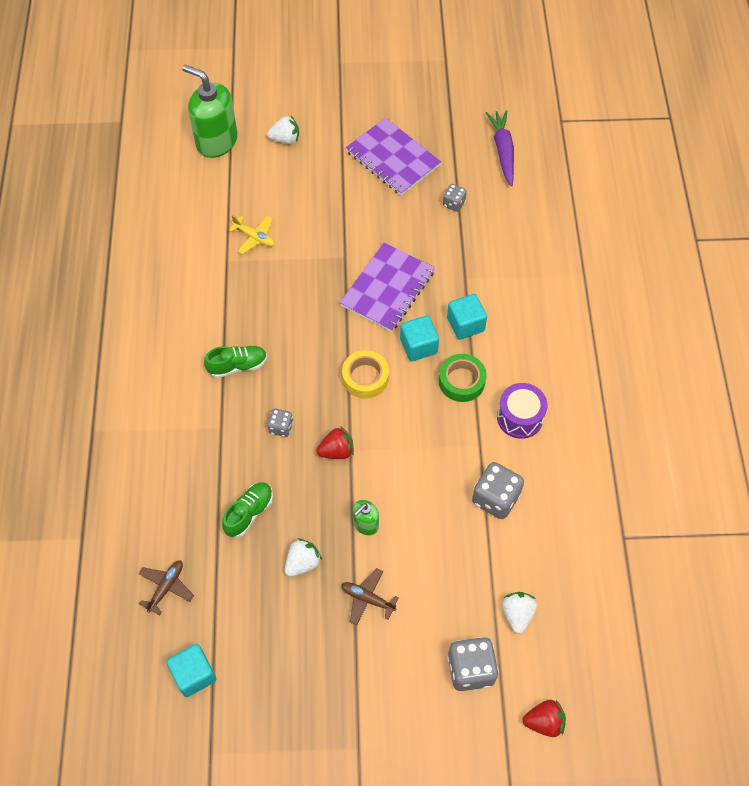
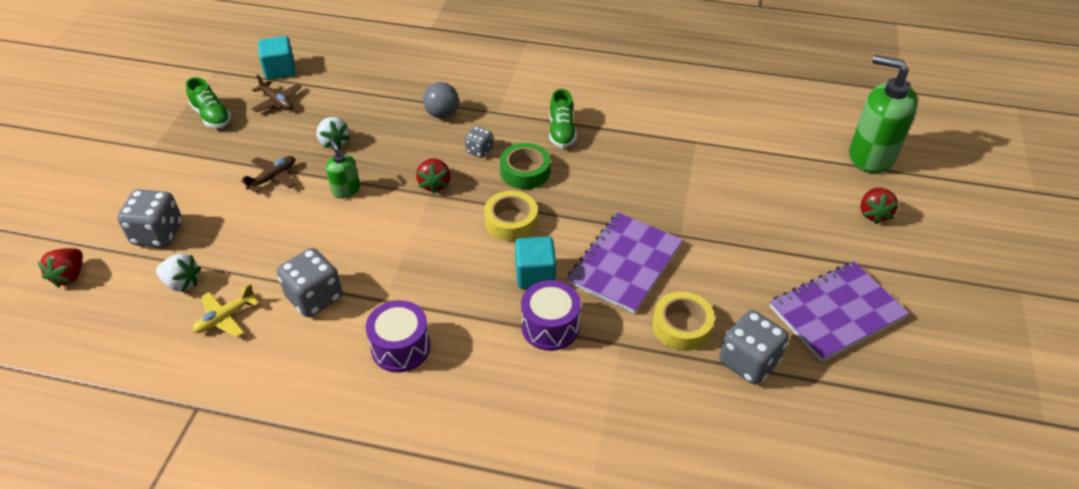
camera: 105 degrees right, 15 degrees down
brown plane [139,561,194,615] -> brown plane moved to [251,74,302,112]
green soap dispenser [182,65,238,158] -> green soap dispenser turned 105 degrees counterclockwise [849,55,918,173]
green shoe [222,482,273,537] -> green shoe moved to [186,77,231,128]
yellow plane [229,215,275,254] -> yellow plane moved to [193,284,259,338]
white strawberry [267,116,299,144] -> red strawberry [860,188,899,224]
purple notebook [340,242,435,332] -> purple notebook turned 75 degrees clockwise [567,212,683,314]
green tape [439,354,486,402] -> green tape moved to [500,143,551,189]
grey dice [443,184,467,212] -> grey dice [719,310,789,385], size x1.80
turquoise cube [447,294,487,340] -> purple drum [521,280,581,351]
purple carrot [486,110,514,186] -> none
none -> grey ball [423,82,459,118]
none -> yellow tape [653,292,715,351]

